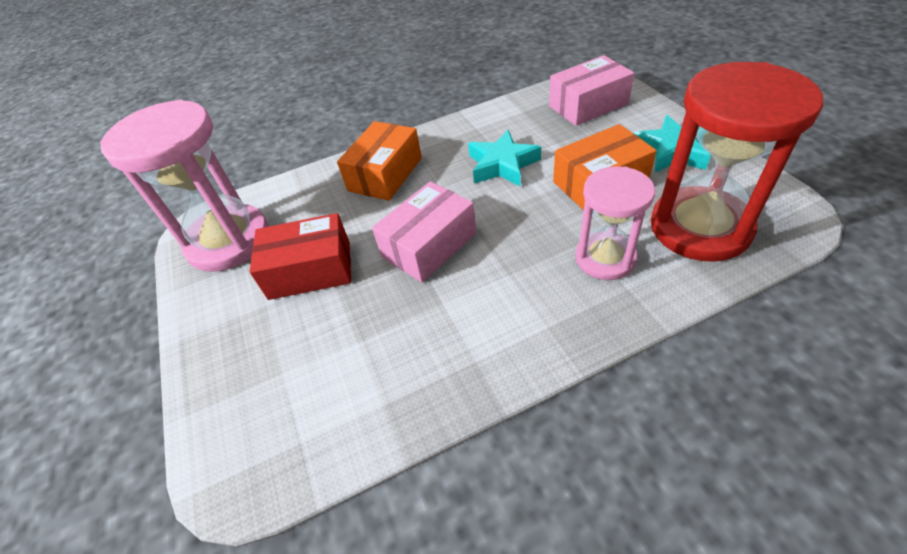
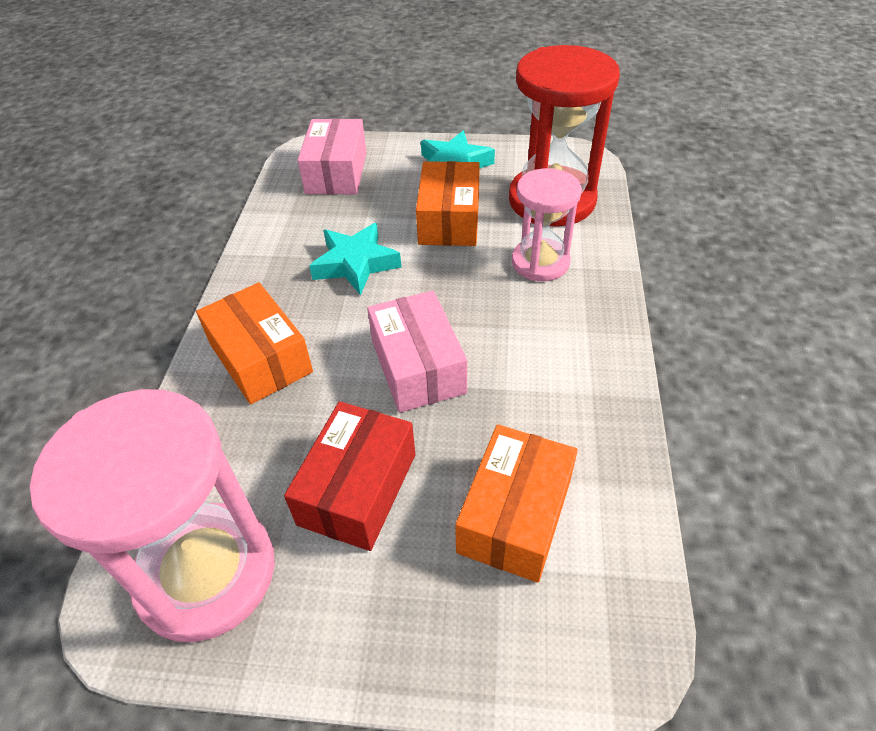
camera: 65 degrees left, 0 degrees up
none -> orange box [455,424,578,583]

